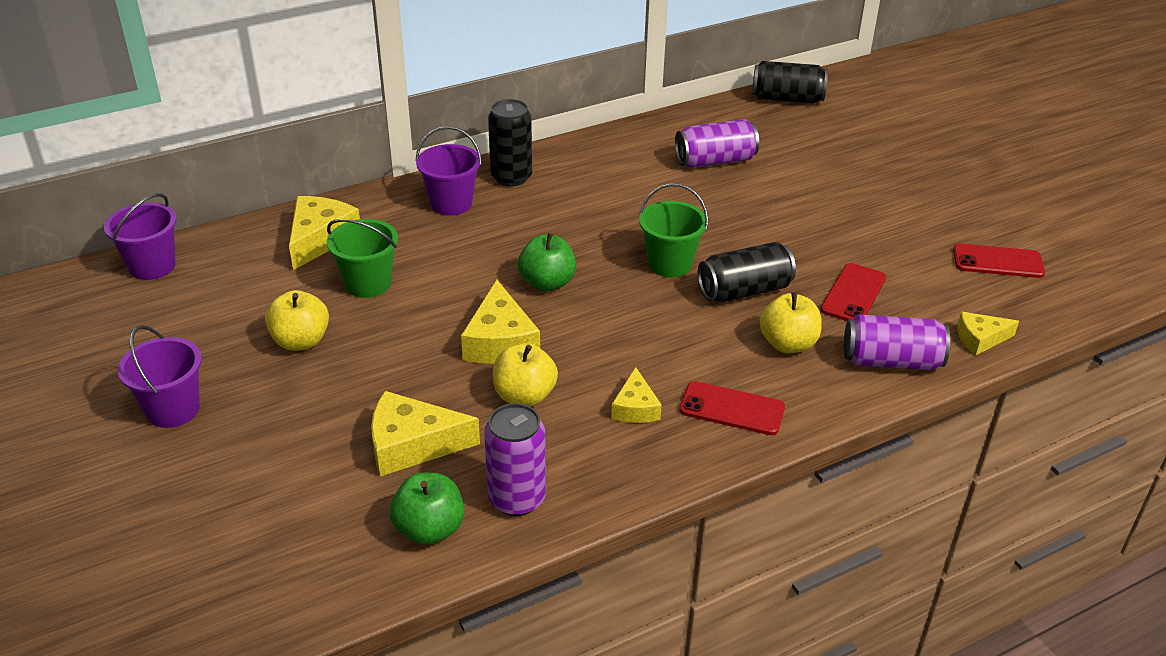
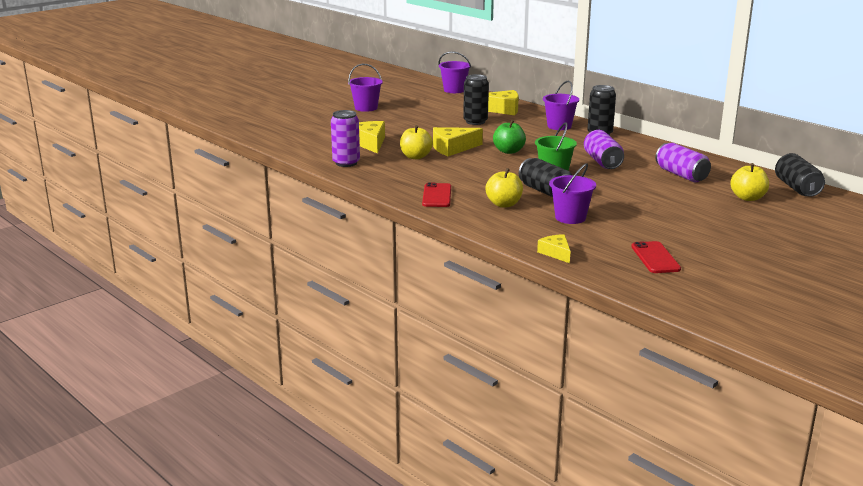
camera: 75 degrees right, 15 degrees down
yellow apple [265,290,329,351] -> yellow apple moved to [730,163,769,201]
green bucket [327,219,398,298] -> black can [463,74,489,125]
green apple [390,473,464,545] -> none
yellow cheese [611,367,662,423] -> none
red phone [821,263,886,321] -> purple bucket [549,163,596,224]
purple can [844,314,950,370] -> purple can moved to [584,130,624,169]

